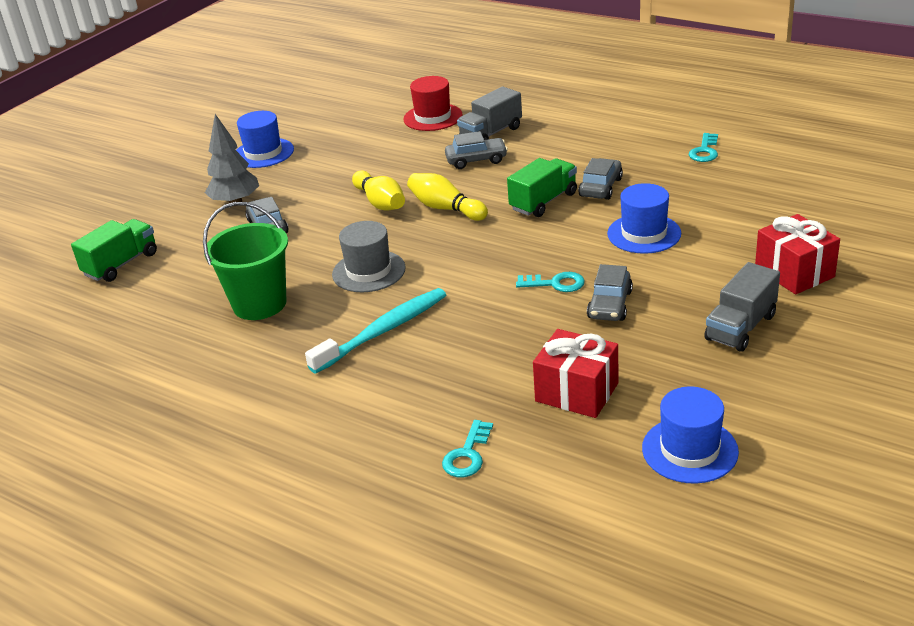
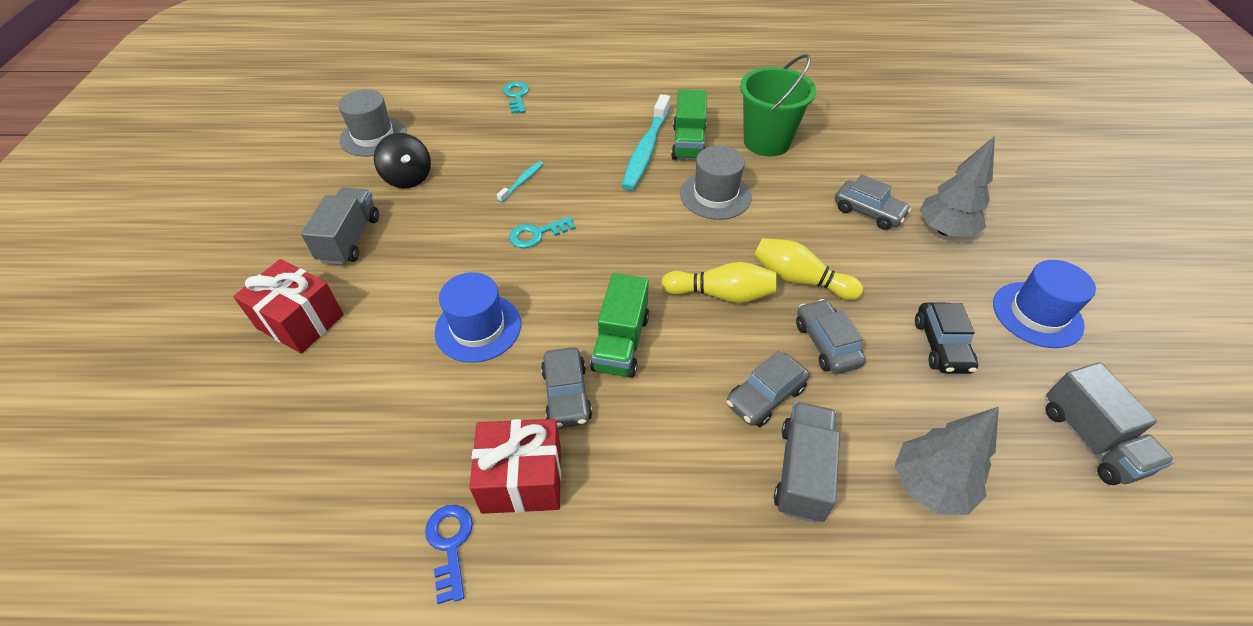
camera: 145 degrees right, 15 degrees up
green truck [71,219,157,282] -> green truck moved to [671,89,707,160]
red hat [403,76,463,131] -> grey tree [894,407,999,515]
red gift [533,329,618,418] -> red gift moved to [469,419,561,514]
grey car [587,264,633,321] -> grey car moved to [796,299,866,374]
blue hat [642,387,739,484] -> grey hat [338,89,407,156]
turquoise key [689,133,718,162] -> blue key [425,505,473,604]
none -> black spinning top [374,133,431,188]
none -> turquoise toothbrush [497,161,543,203]
none -> black car [915,302,978,374]
none -> grey truck [1046,362,1174,485]

